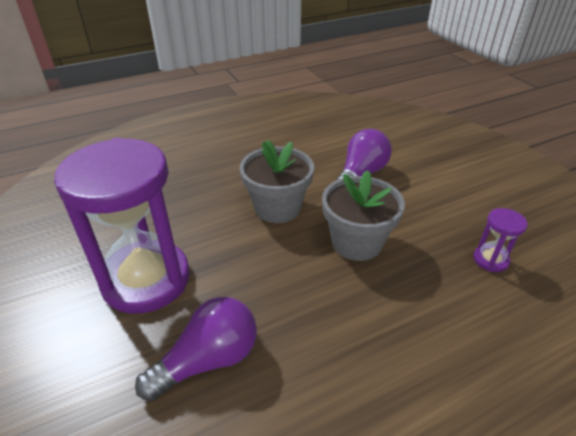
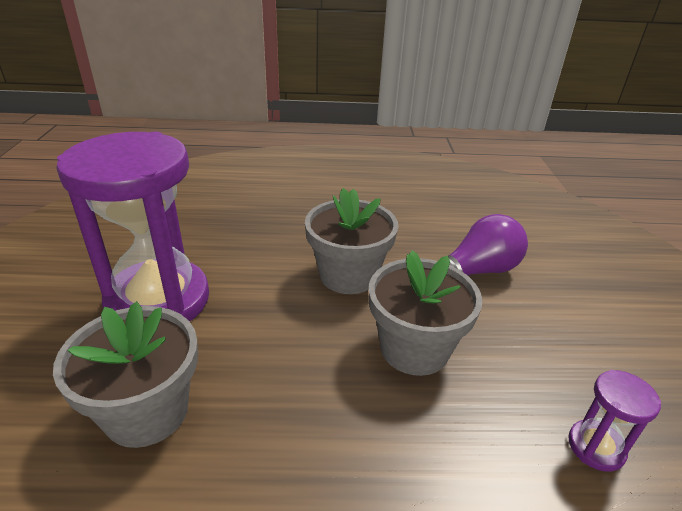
camera: 25 degrees right, 5 degrees down
purple light bulb [135,297,257,401] -> grey flower pot [53,301,198,448]

